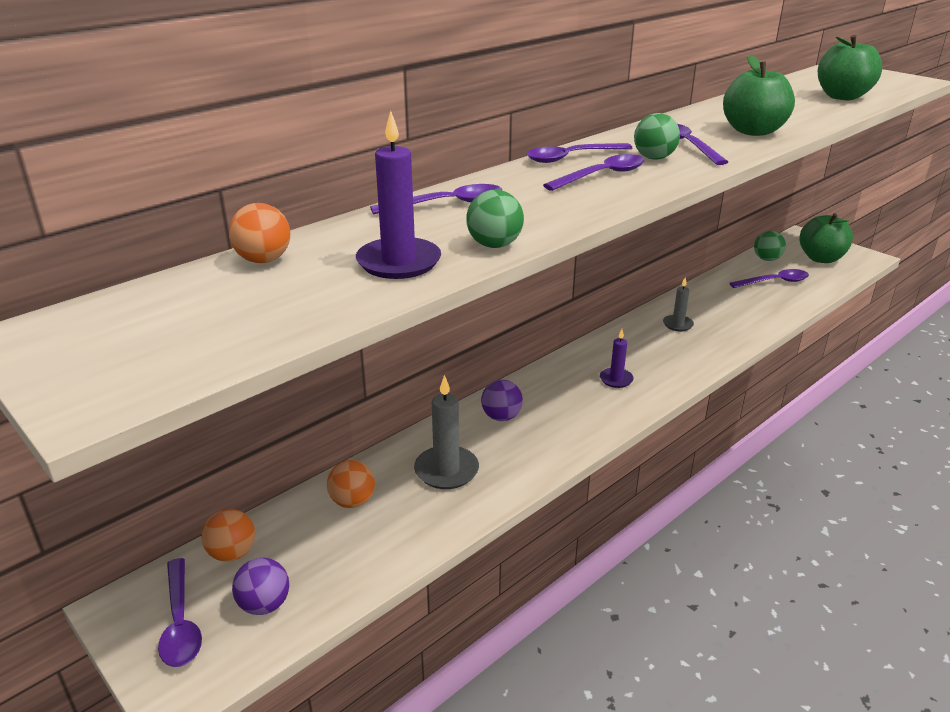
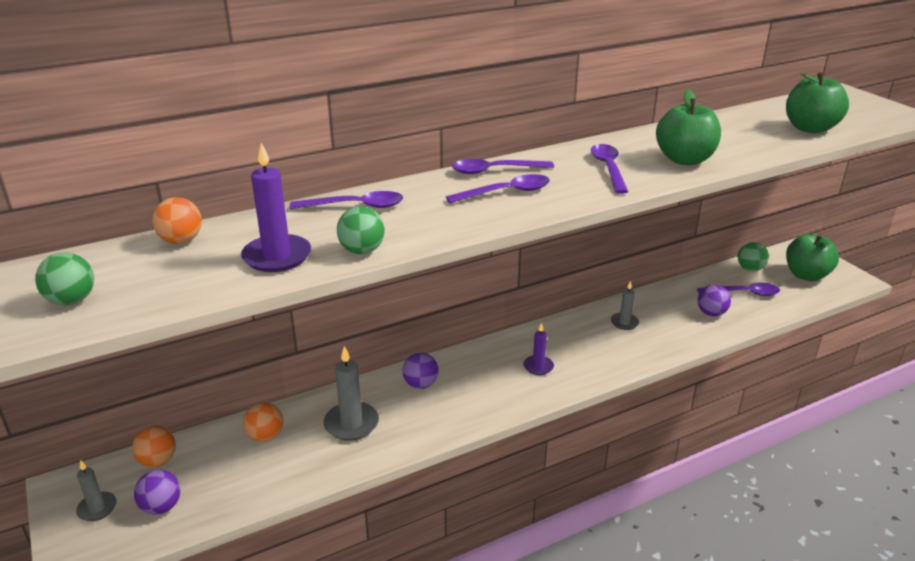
camera: 15 degrees right, 0 degrees up
purple spoon [158,558,202,667] -> grey candle [76,460,117,521]
green ball [634,113,680,160] -> green ball moved to [35,253,94,305]
none -> purple ball [698,285,731,317]

